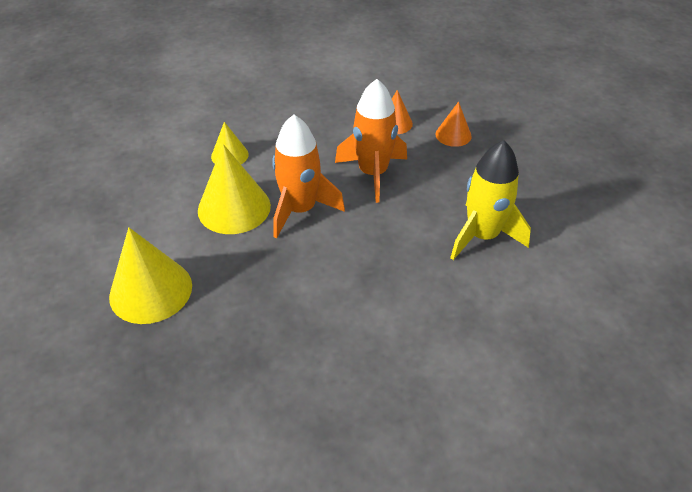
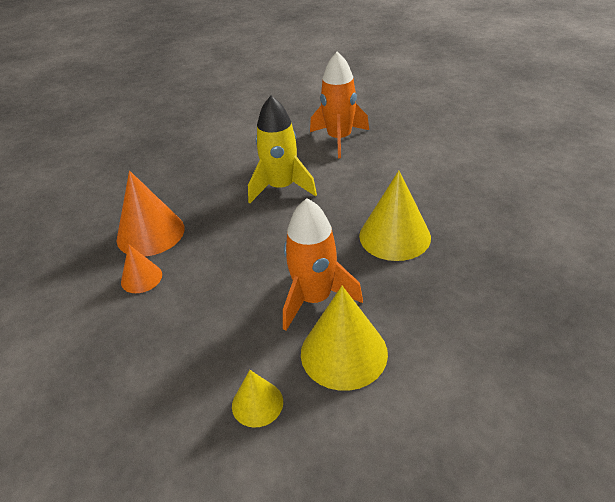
camera: 110 degrees left, 5 degrees down
yellow cone [109,227,192,324] -> yellow cone moved to [359,171,431,261]
orange rocket [335,79,407,203] -> orange rocket moved to [310,51,369,158]
orange cone [435,102,472,147] -> orange cone [117,171,185,257], size x1.80

